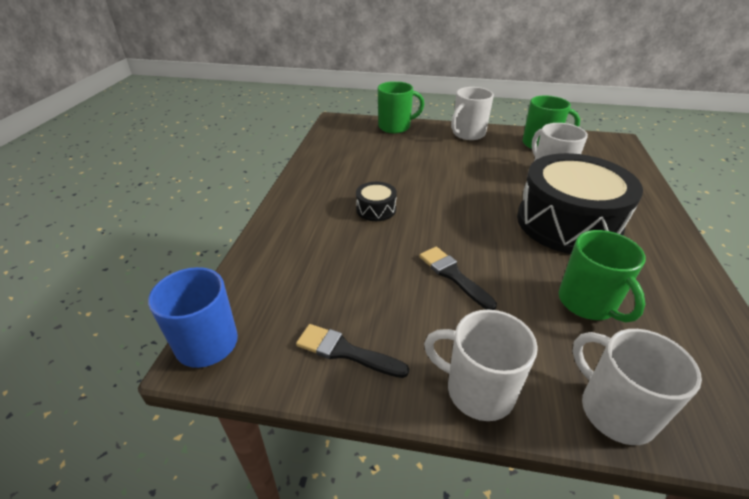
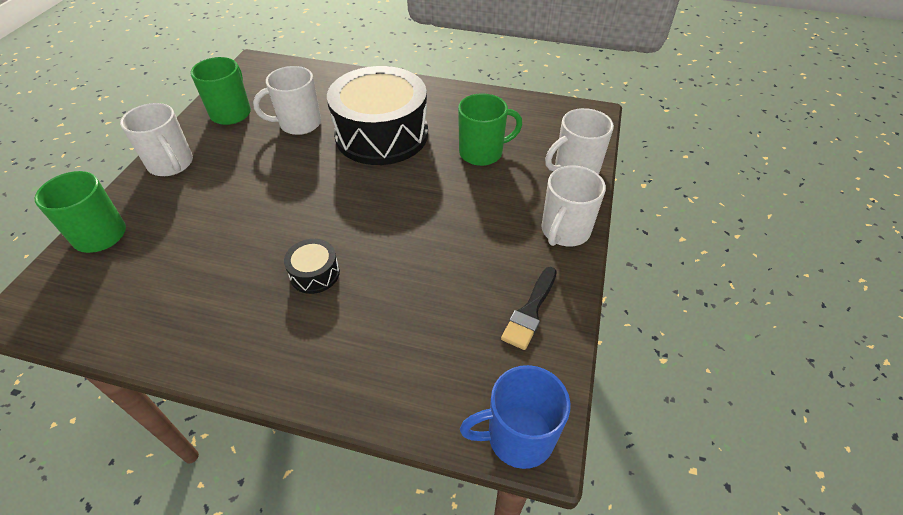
camera: 85 degrees left, 10 degrees up
black brush [419,247,497,310] -> none

